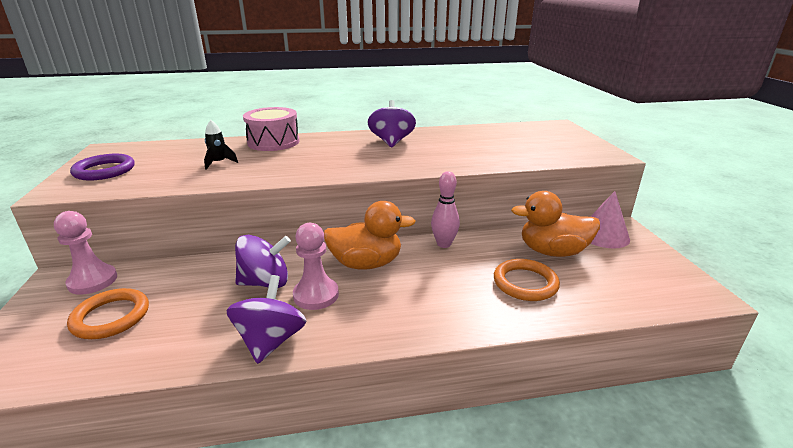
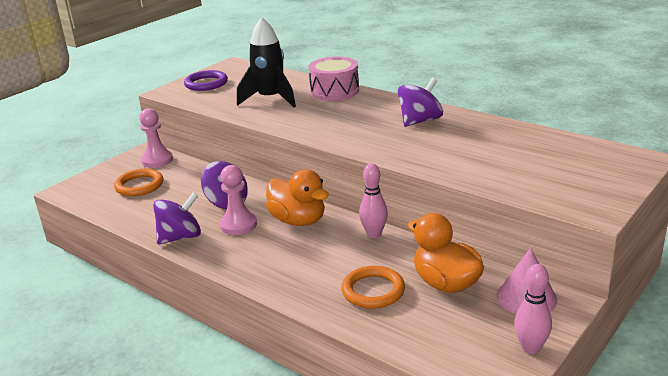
camera: 50 degrees right, 0 degrees up
black rocket [204,120,238,170] -> black rocket [237,17,296,107], size x2.17
none -> pink bowling pin [514,264,552,354]

